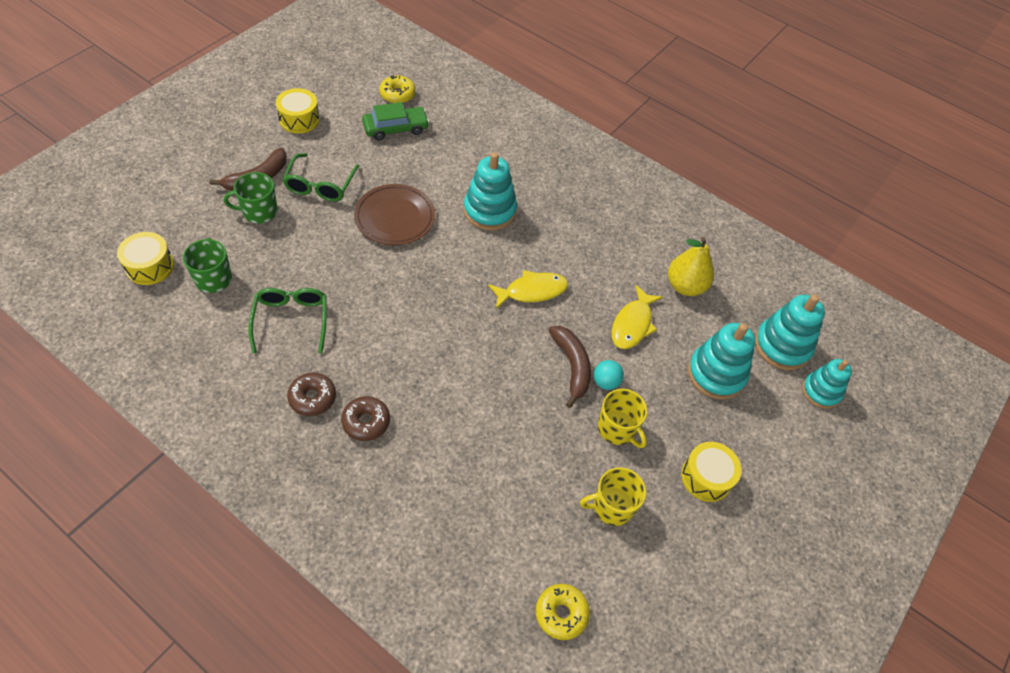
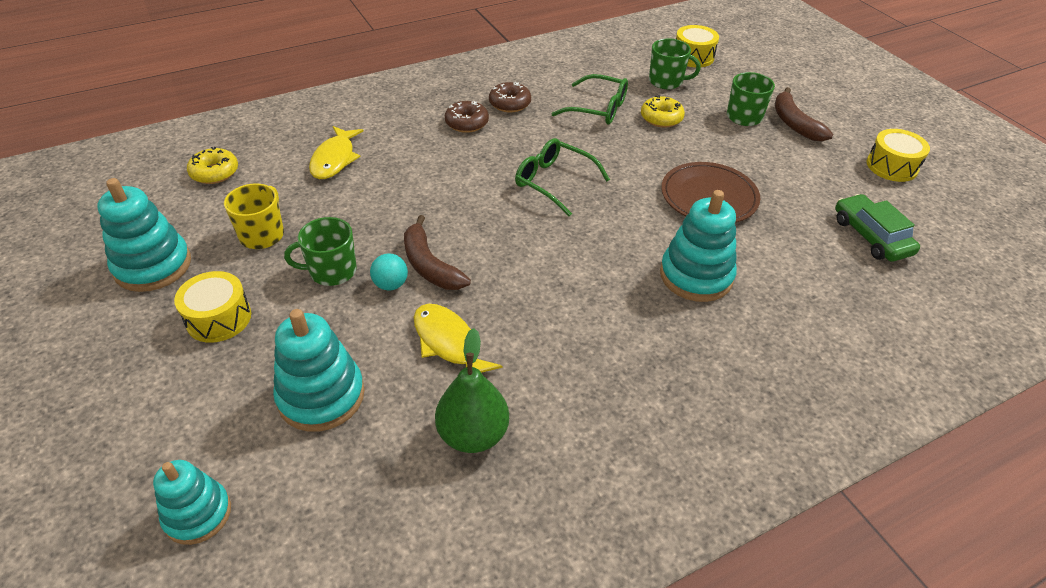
camera: 120 degrees right, 10 degrees down
green glasses [282,153,359,202] -> green glasses moved to [515,138,610,217]
green car [362,102,429,141] -> green car turned 150 degrees clockwise [835,194,920,262]
yellow donut [379,75,416,103] -> yellow donut moved to [641,95,685,128]
yellow fish [488,270,568,309] -> yellow fish moved to [309,126,364,179]
brown banana [548,326,591,408] -> brown banana turned 45 degrees clockwise [404,215,471,290]
yellow mug [598,389,647,448] -> green mug [284,217,357,286]
yellow pear [668,237,714,296] -> green pear [435,328,509,453]
turquoise stacking toy [755,294,825,370] -> turquoise stacking toy moved to [97,178,191,292]

